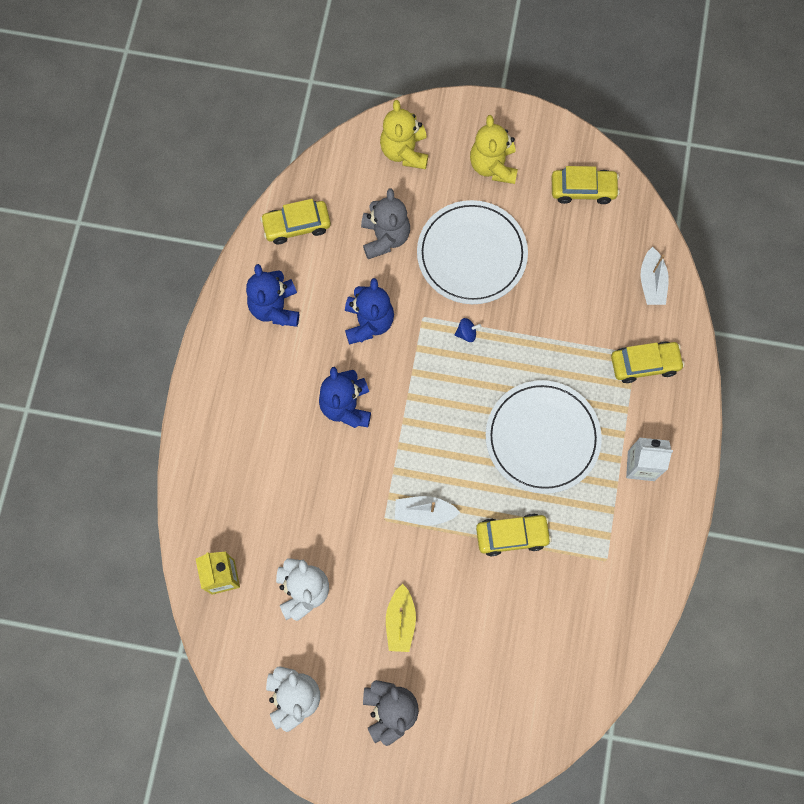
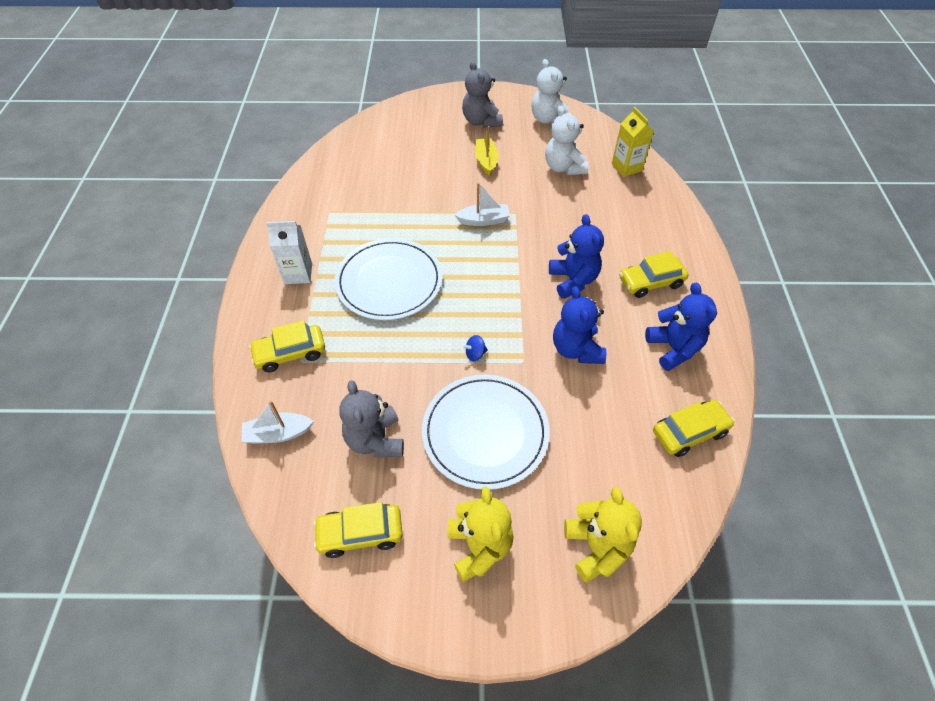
camera: 170 degrees right, 20 degrees down
grey teddy bear [361,188,410,259] -> grey teddy bear moved to [339,380,404,457]
yellow car [476,513,551,556] -> yellow car moved to [619,251,688,298]
white boat [640,247,669,305] -> white boat turned 90 degrees counterclockwise [242,401,314,444]

